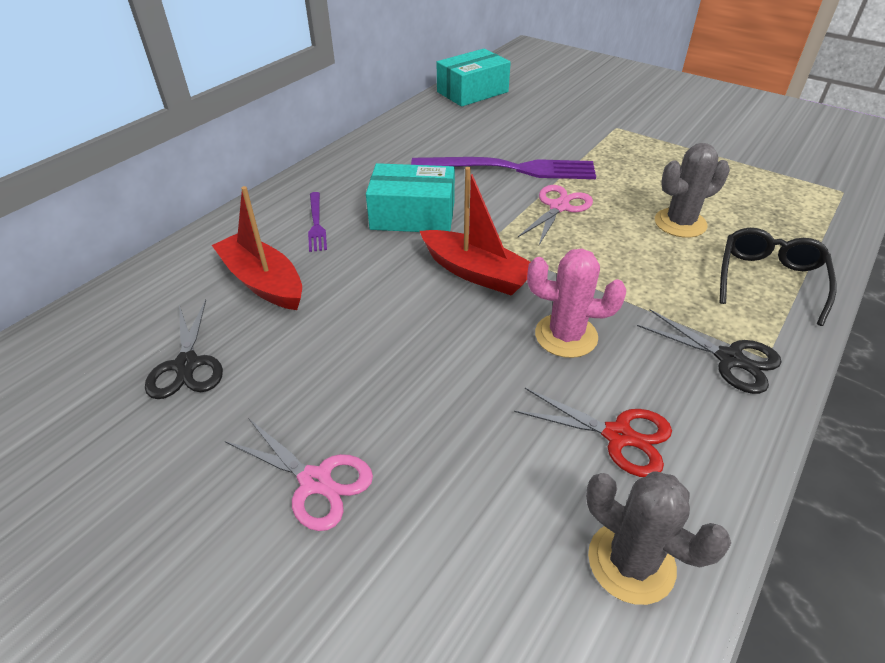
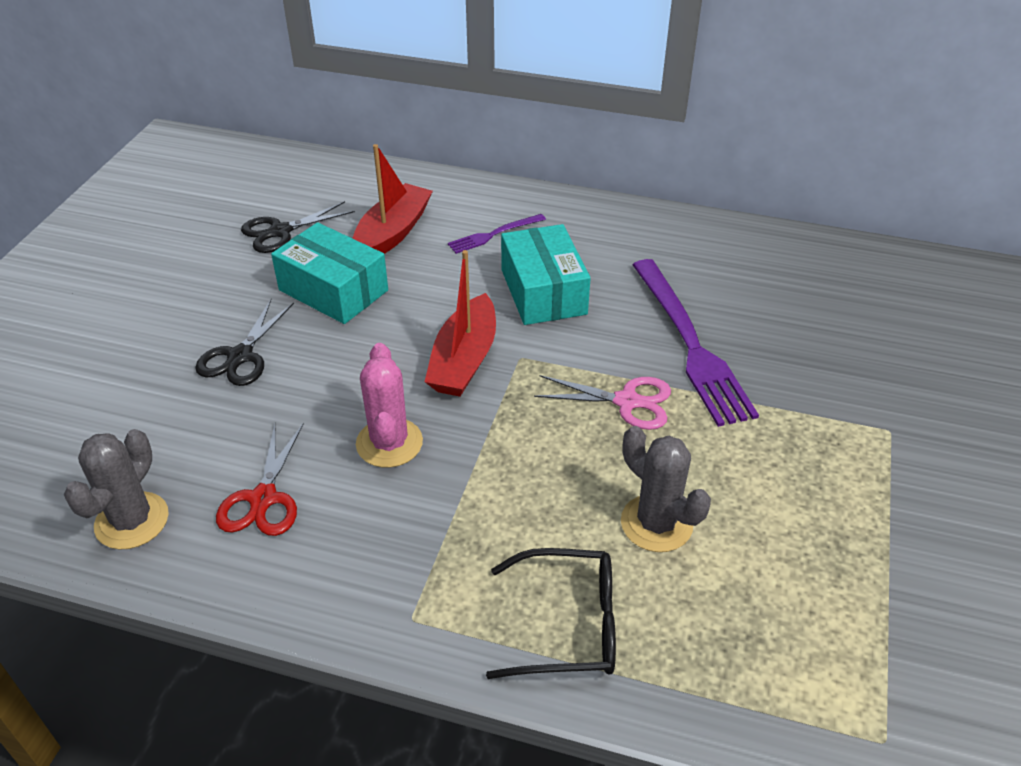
camera: 70 degrees right, 0 degrees up
pink scissors [225,418,373,531] -> none
turquoise box [437,49,511,107] -> turquoise box moved to [271,222,388,324]
black scissors [637,309,782,394] -> black scissors moved to [195,299,294,386]

